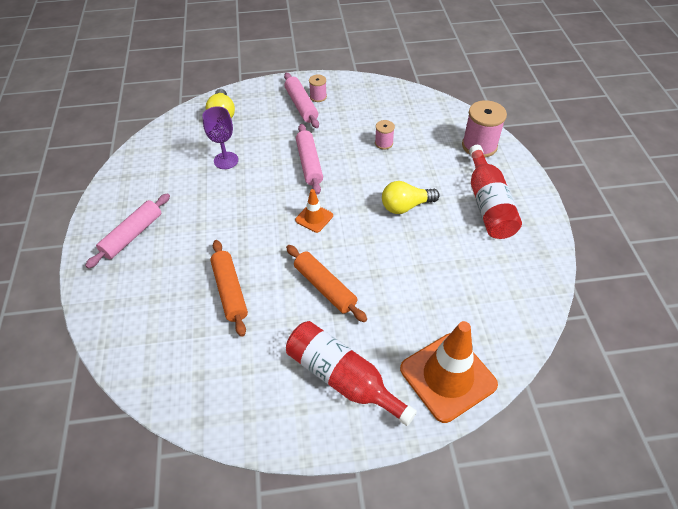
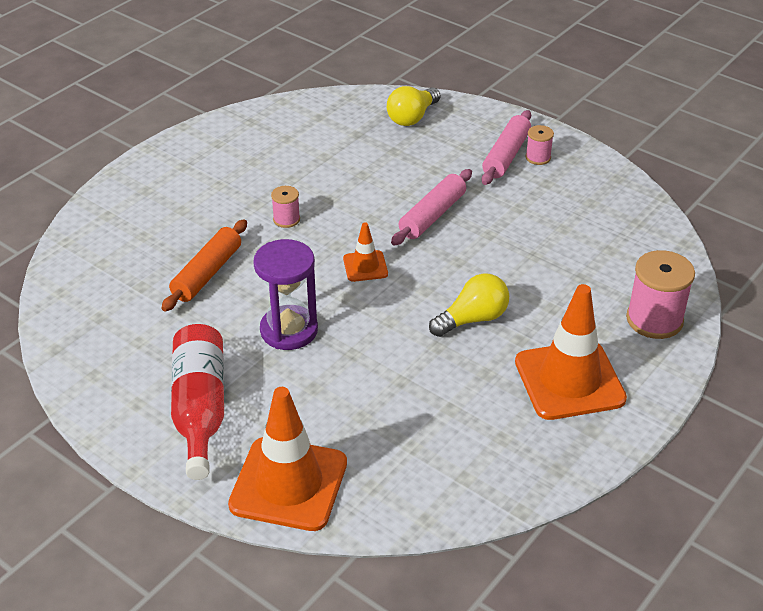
camera: 45 degrees right, 10 degrees down
pink rolling pin [85,193,170,269] -> none
purple goblet [202,106,238,169] -> none
orange rolling pin [286,245,367,322] -> purple hourglass [253,239,318,350]
pink spool [375,120,395,150] -> pink spool moved to [271,186,300,228]
yellow light bulb [382,181,440,214] -> yellow light bulb turned 120 degrees clockwise [429,273,509,337]
red bottle [469,145,522,239] -> orange traffic cone [515,284,627,420]

